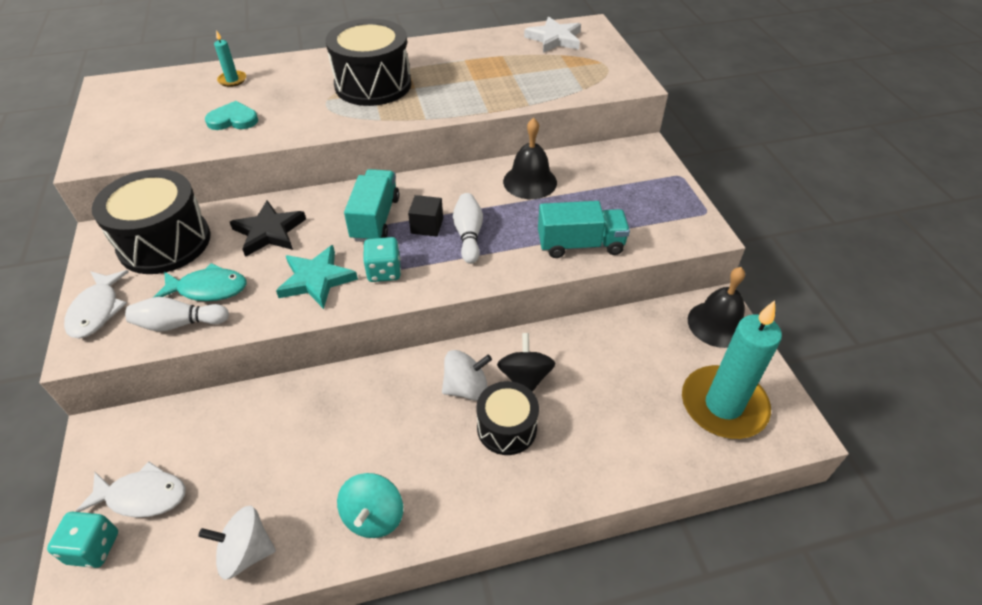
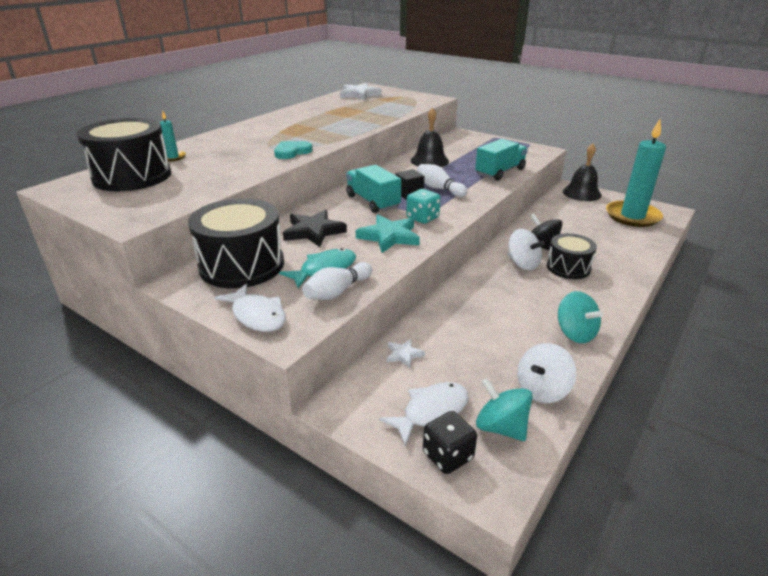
camera: 40 degrees left, 15 degrees down
turquoise dice [47,512,118,568] -> black dice [423,411,477,474]
turquoise heart [205,101,258,130] -> turquoise heart moved to [274,141,313,159]
black drum [325,19,411,106] -> black drum moved to [77,118,171,191]
white spinning top [442,350,492,401] -> white spinning top turned 105 degrees clockwise [508,229,545,270]
none -> white star [386,339,425,368]
none -> turquoise spinning top [476,378,533,441]

